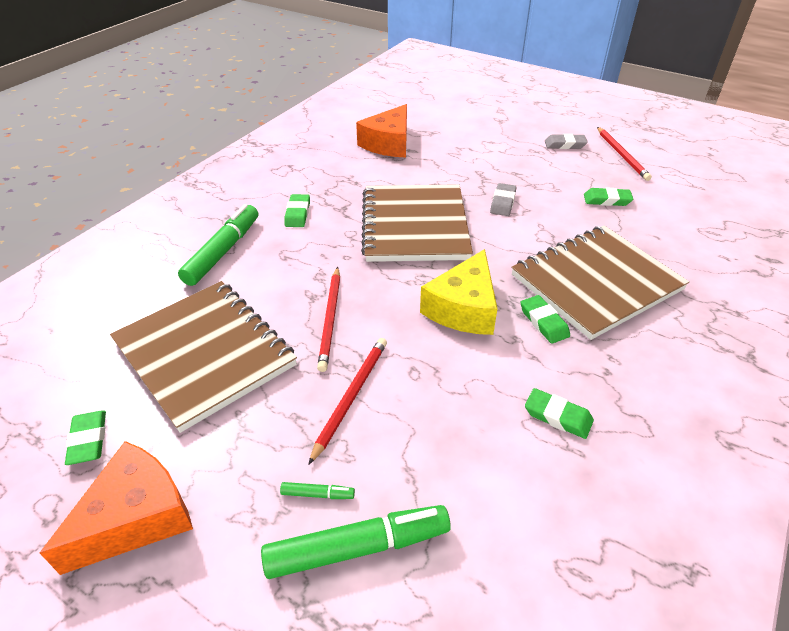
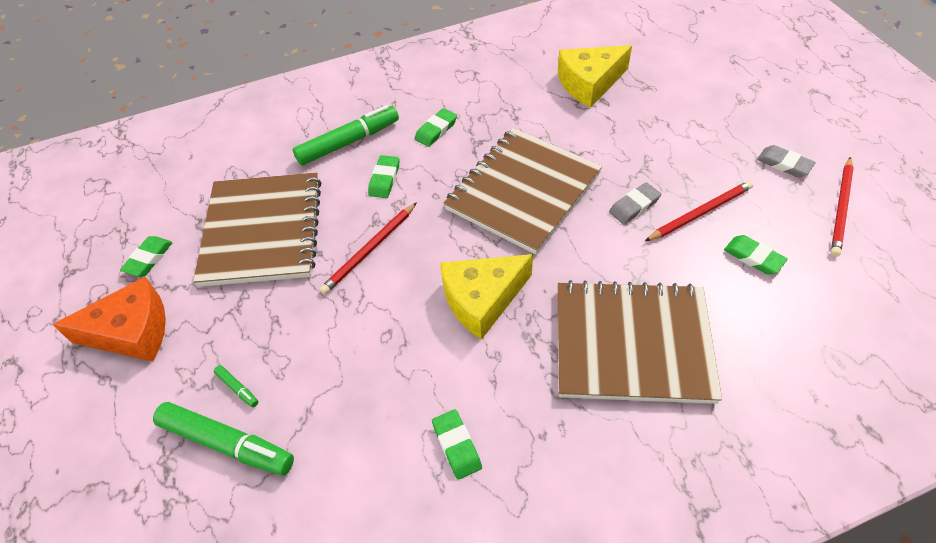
camera: 40 degrees right, 10 degrees up
red pencil [308,338,387,465] -> red pencil moved to [645,181,753,241]
orange cheese [356,104,407,157] -> yellow cheese [558,45,632,108]
green eraser [521,295,570,344] -> green eraser moved to [368,155,399,198]

